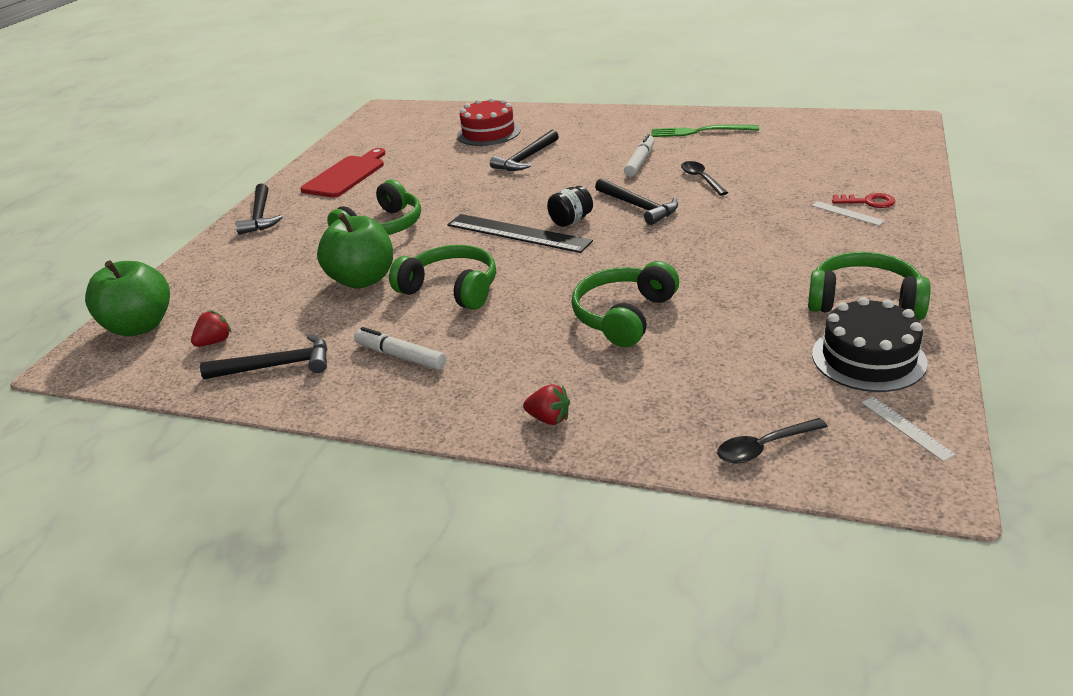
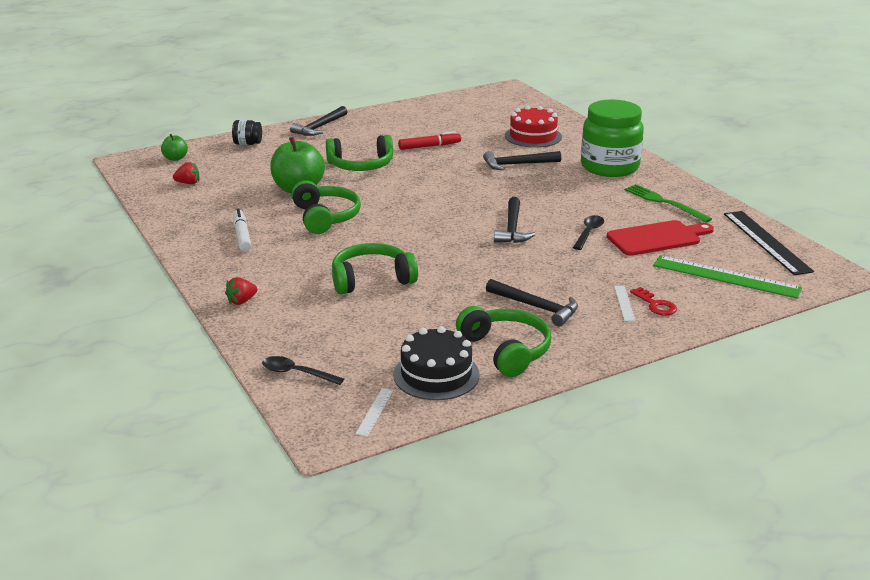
camera: 40 degrees right, 5 degrees down
green apple [85,260,170,337] -> green apple [161,134,188,161], size x0.51
black hammer [200,335,327,379] -> black hammer moved to [486,279,578,326]
red cutting board [300,148,385,198] -> red cutting board moved to [607,220,714,256]
black ruler [447,214,593,253] -> black ruler moved to [724,211,814,275]
red strawberry [523,384,570,425] -> red strawberry turned 75 degrees clockwise [225,277,258,305]
black jar [547,186,593,227] -> black jar moved to [232,120,262,145]
white marker [624,134,655,177] -> none
none -> red marker [398,131,461,150]
none -> green jar [581,99,644,177]
none -> green ruler [653,255,802,299]

